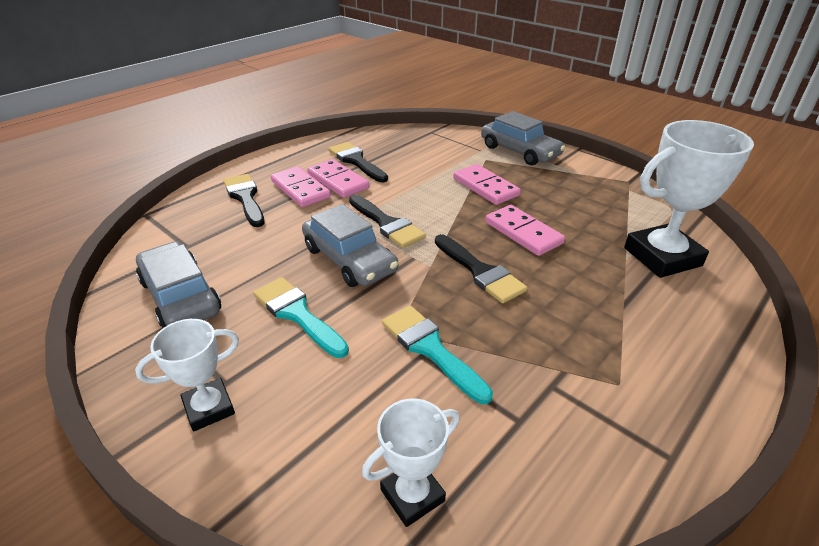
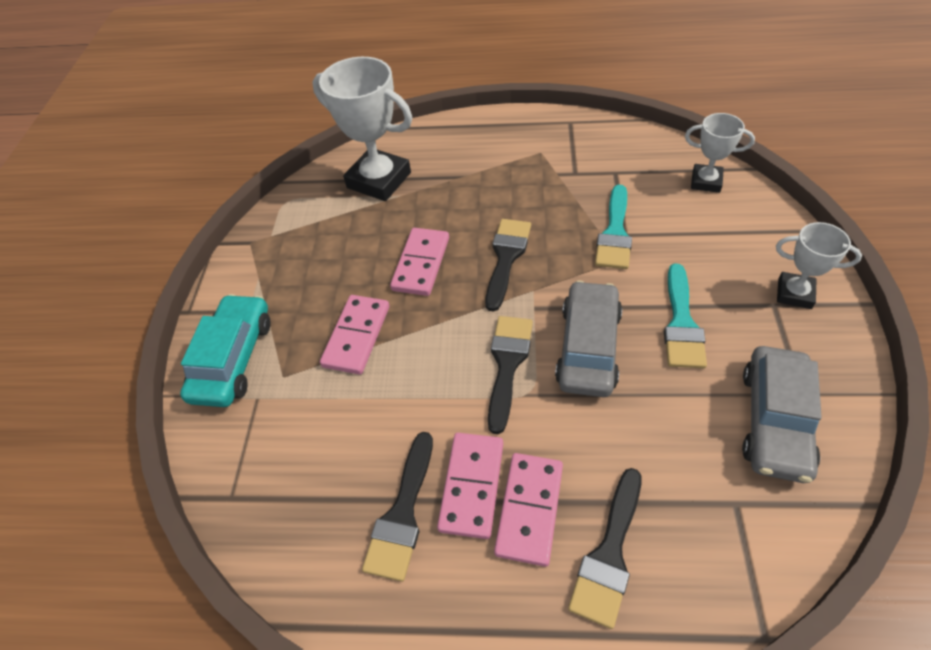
camera: 125 degrees left, 15 degrees up
grey car [481,111,565,165] -> turquoise car [180,294,271,407]

